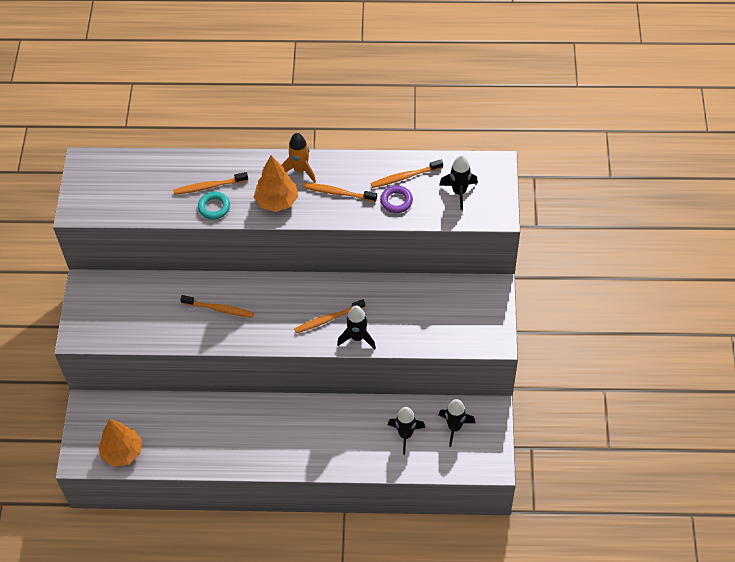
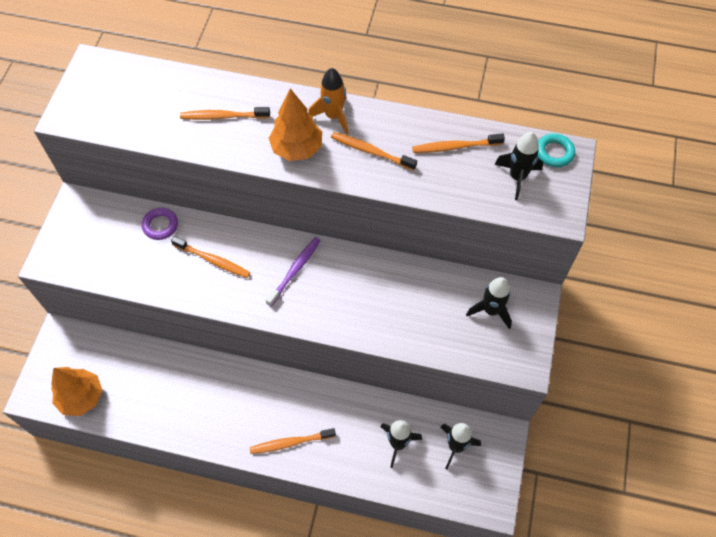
camera: 10 degrees right, 5 degrees up
turquoise ring [198,192,230,219] -> turquoise ring moved to [538,133,575,167]
orange toothbrush [294,299,365,333] -> orange toothbrush moved to [250,428,336,454]
black rocket [337,306,376,350] -> black rocket moved to [466,277,512,329]
purple ring [380,185,413,213] -> purple ring moved to [142,208,178,240]
none -> purple toothbrush [266,237,321,306]

